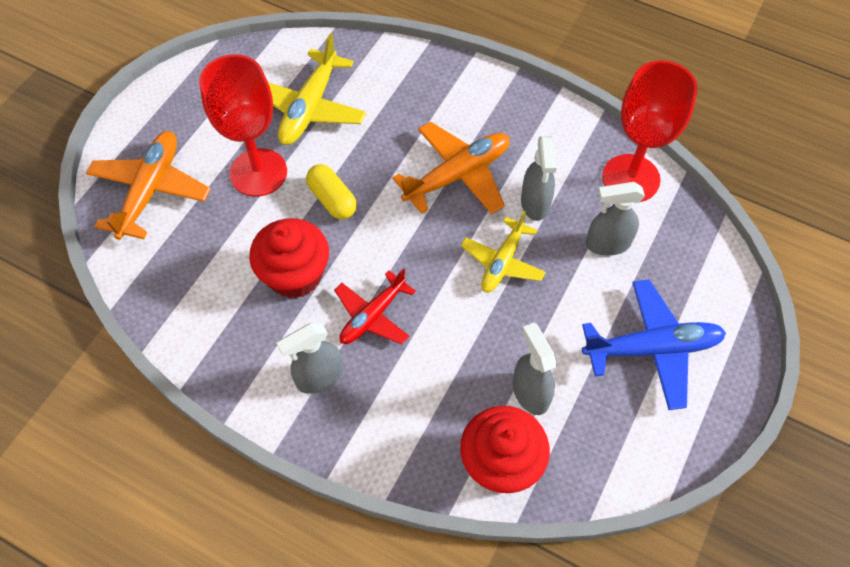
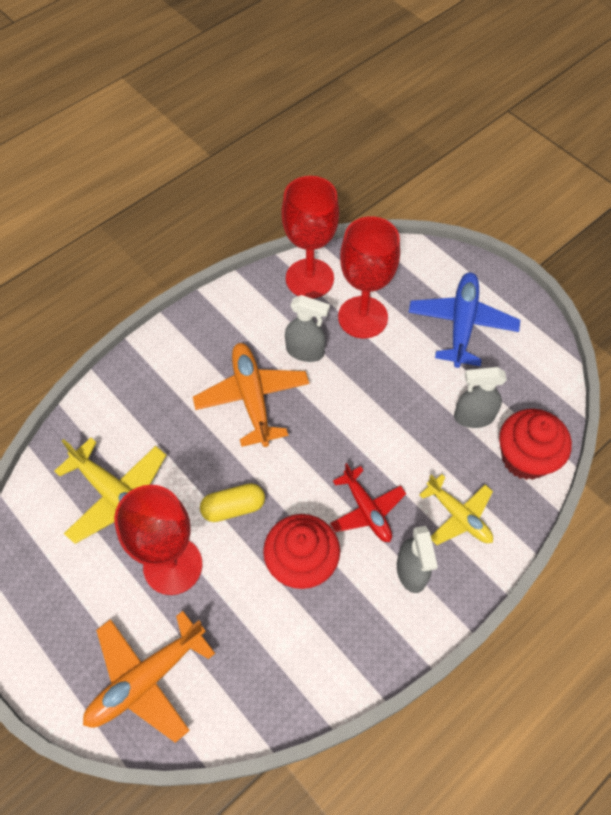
camera: 70 degrees left, 0 degrees up
orange plane [86,131,210,240] -> orange plane turned 75 degrees counterclockwise [83,611,215,743]
yellow plane [461,211,546,292] -> yellow plane moved to [419,474,493,545]
grey spray bottle [586,182,645,256] -> red goblet [338,216,400,338]

